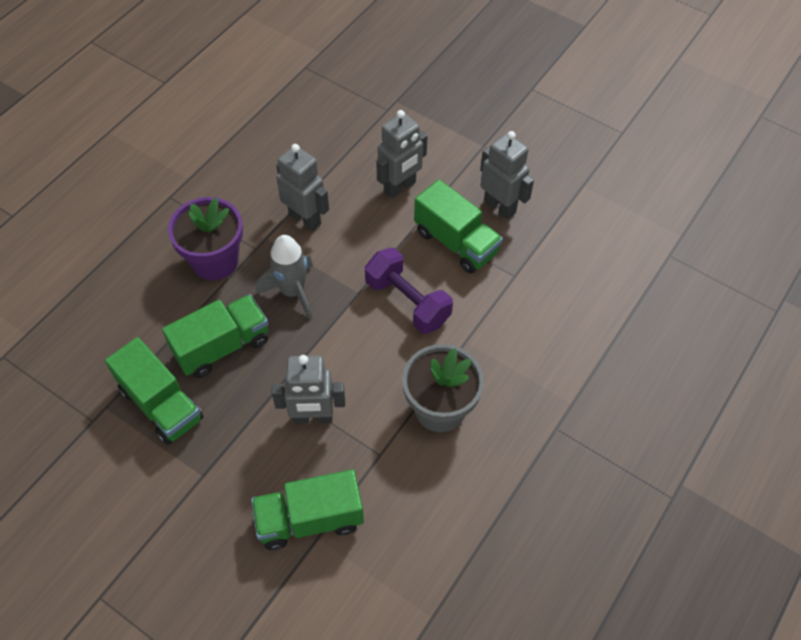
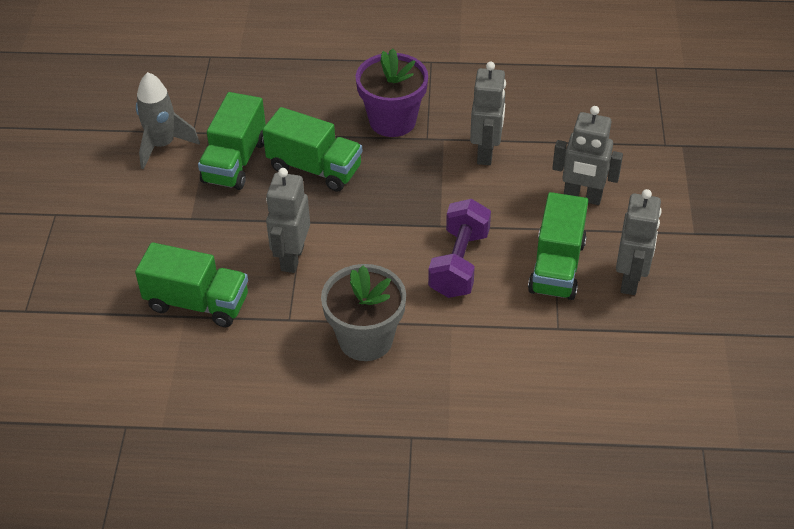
camera: 60 degrees right, 10 degrees down
green truck [251,469,364,550] -> green truck turned 150 degrees clockwise [135,242,248,327]
grey rocket [256,235,313,320] -> grey rocket moved to [136,72,200,169]
grey robot [272,355,345,424] -> grey robot turned 45 degrees clockwise [266,168,310,273]

